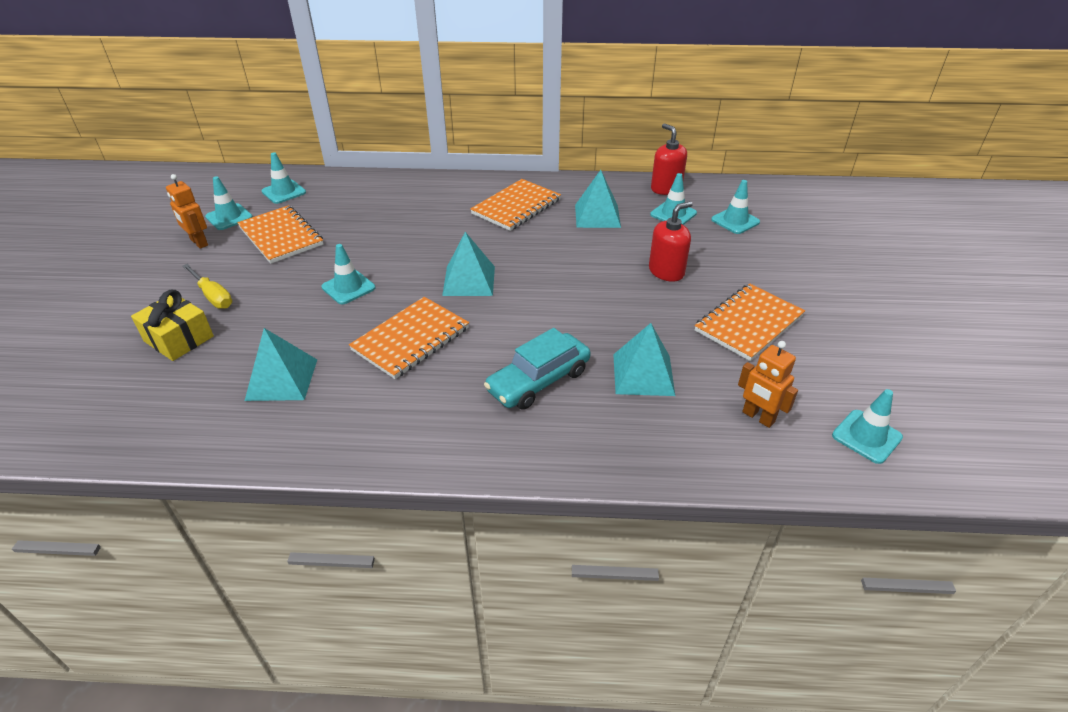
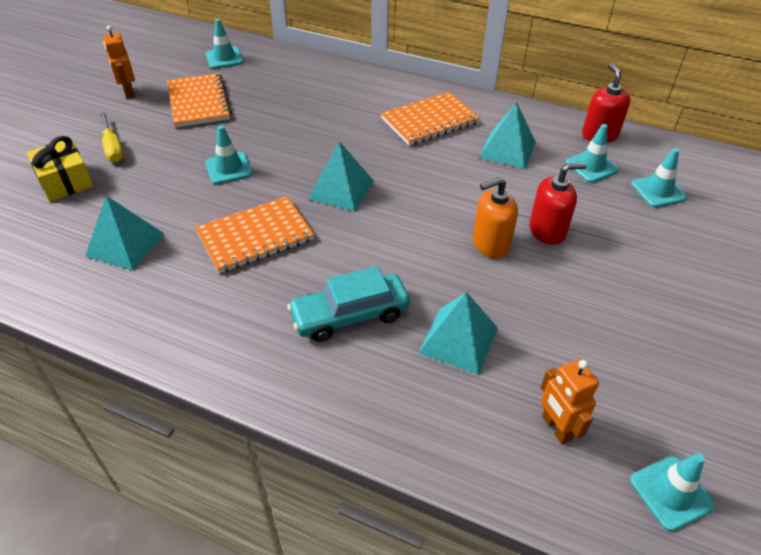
camera: 20 degrees right, 5 degrees up
turquoise traffic cone [205,176,253,230] -> none
orange notebook [695,283,805,361] -> none
none -> orange soap dispenser [473,177,518,258]

